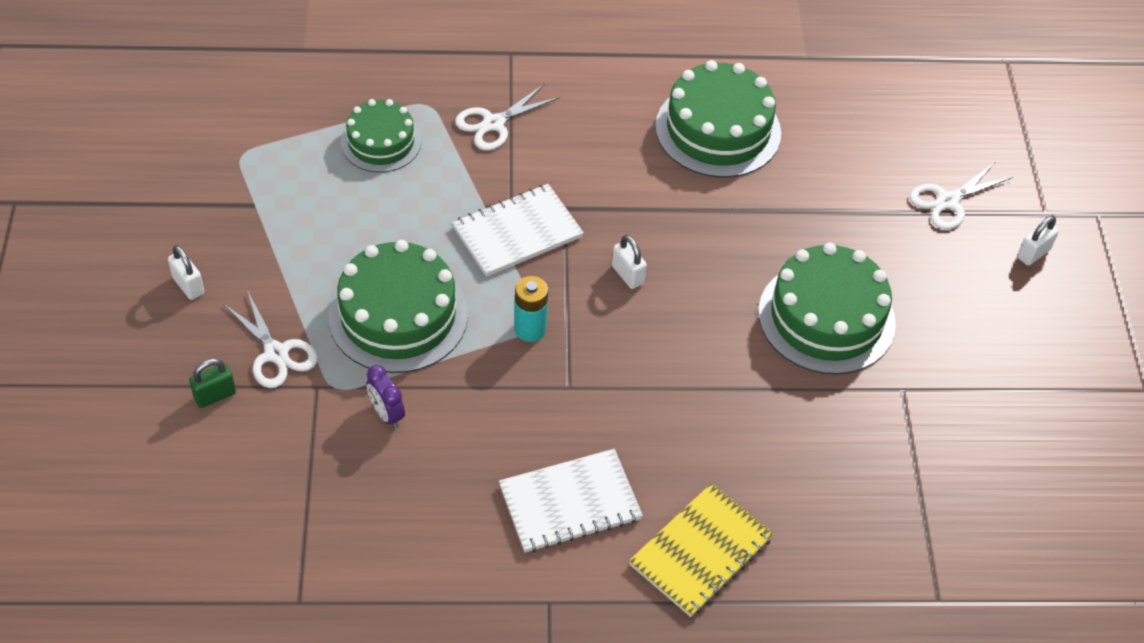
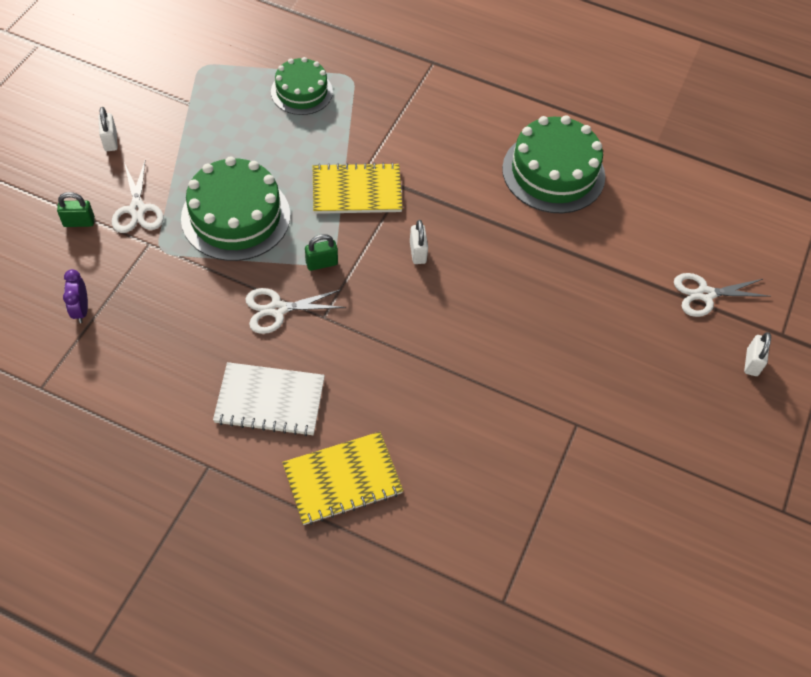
camera: 25 degrees right, 5 degrees up
purple clock [366,365,405,428] -> purple clock moved to [63,269,88,323]
white notebook [452,184,584,277] -> yellow notebook [313,162,403,214]
white scissors [455,84,560,150] -> white scissors moved to [245,288,346,334]
turquoise battery [514,276,548,342] -> green padlock [305,234,338,271]
green cake [758,243,896,375] -> none
white padlock [1017,216,1059,266] -> white padlock turned 60 degrees counterclockwise [744,332,771,376]

